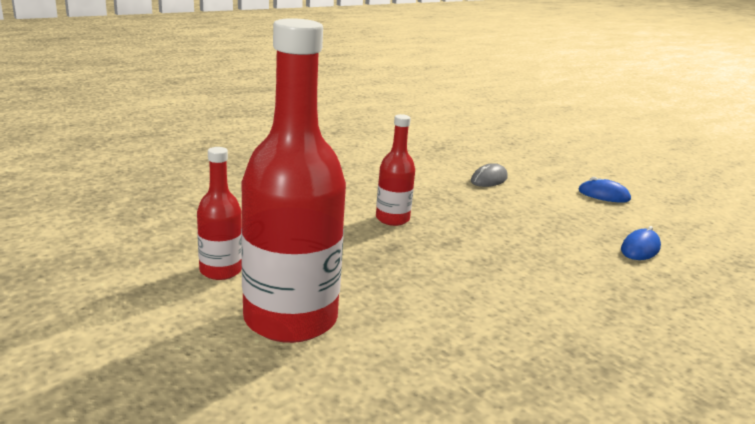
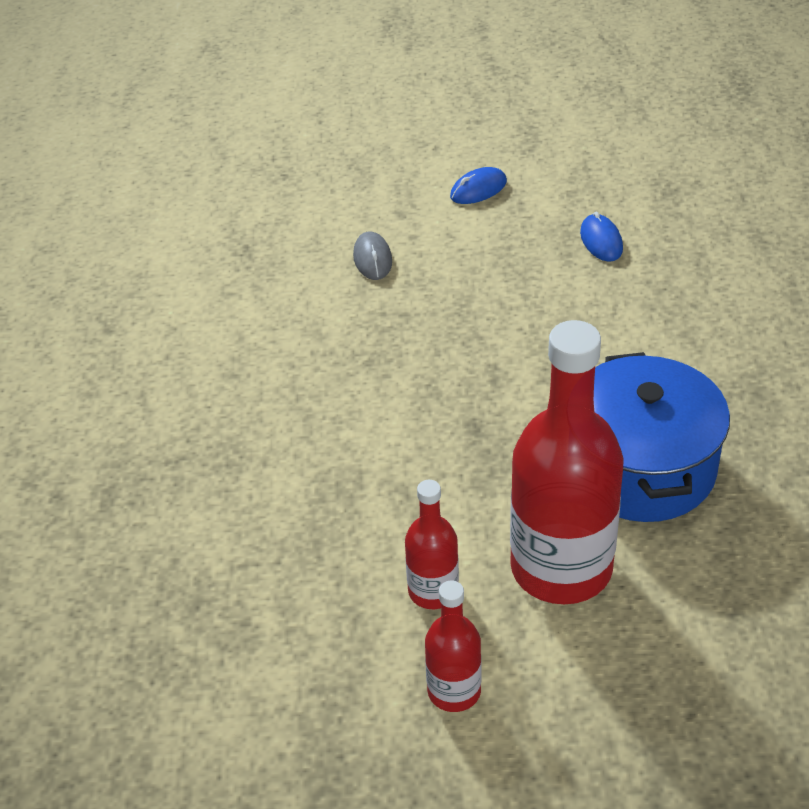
camera: 50 degrees left, 20 degrees up
red bottle [376,114,415,226] -> red bottle moved to [425,580,481,712]
none -> blue pot [594,352,730,522]

